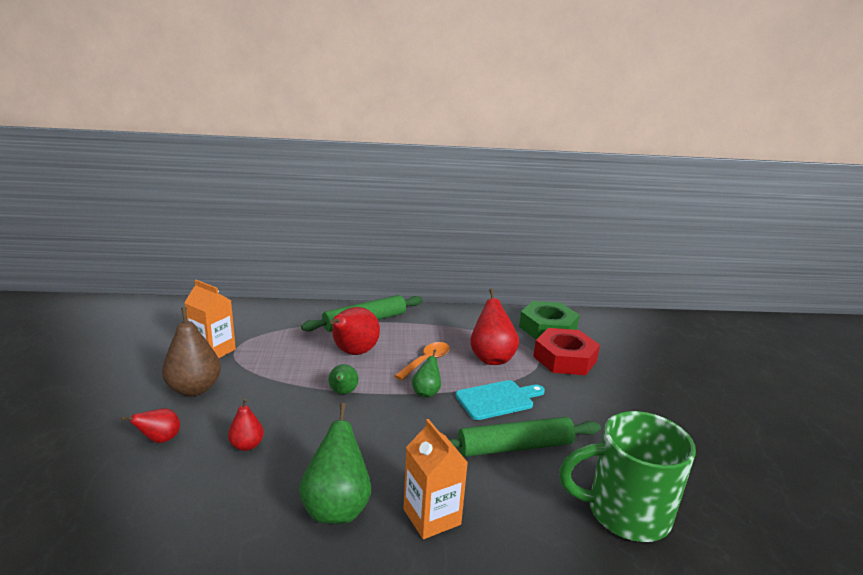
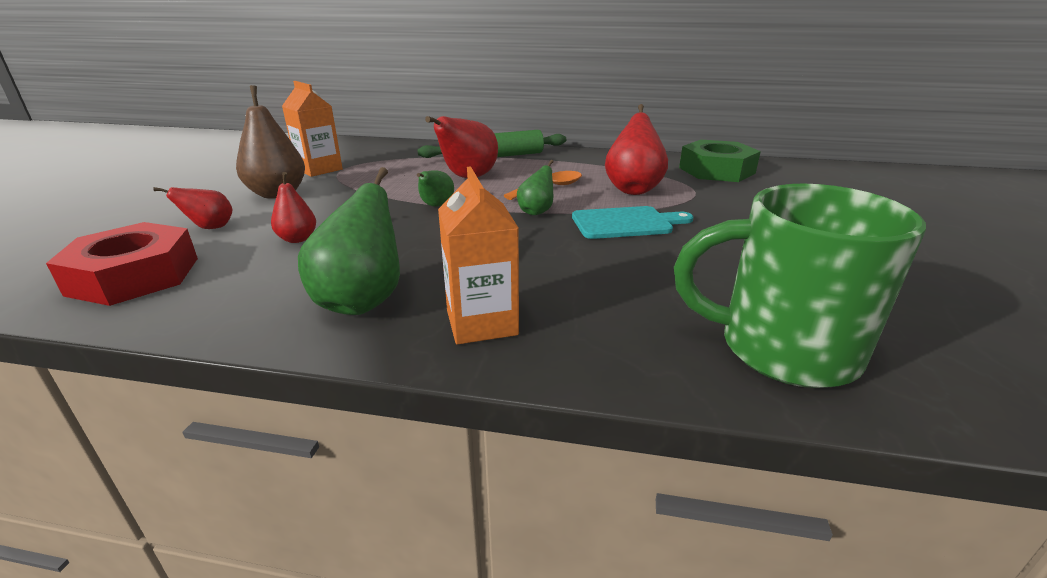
camera: 15 degrees right, 5 degrees up
green rolling pin [449,417,601,457] -> none
red nut [533,328,600,375] -> red nut moved to [46,222,198,306]

